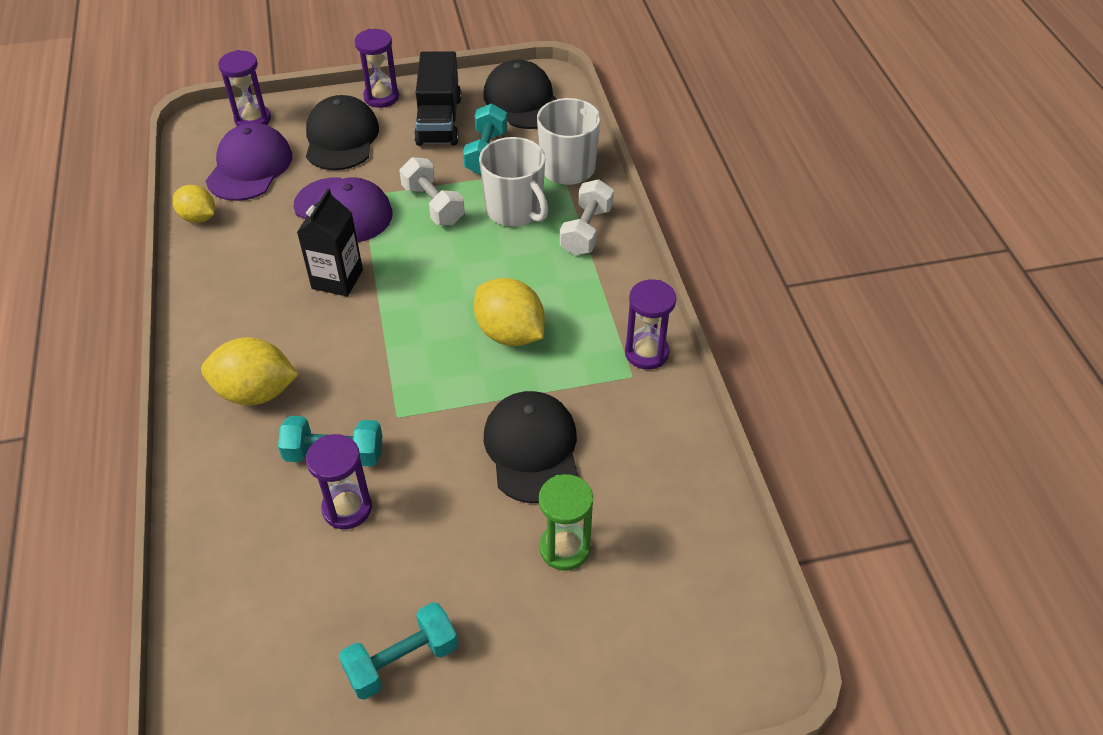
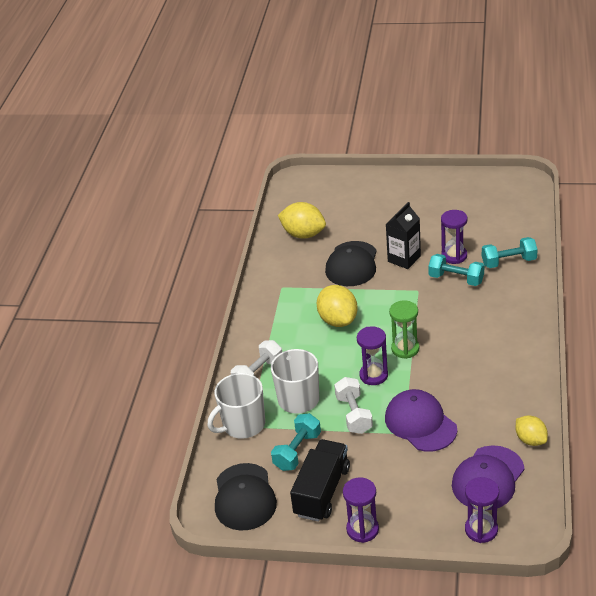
camera: 155 degrees left, 10 degrees down
yellow lemon [201,337,299,405] -> yellow lemon moved to [278,202,326,239]
black carton [297,188,363,297] -> black carton moved to [386,202,421,269]
black cap [306,95,379,170] -> none
turquoise dumbbell [339,602,458,700] -> turquoise dumbbell moved to [482,237,538,268]
green hourglass [539,474,593,571] -> green hourglass moved to [389,300,419,359]
purple hourglass [625,279,676,370] -> purple hourglass moved to [357,326,388,385]

